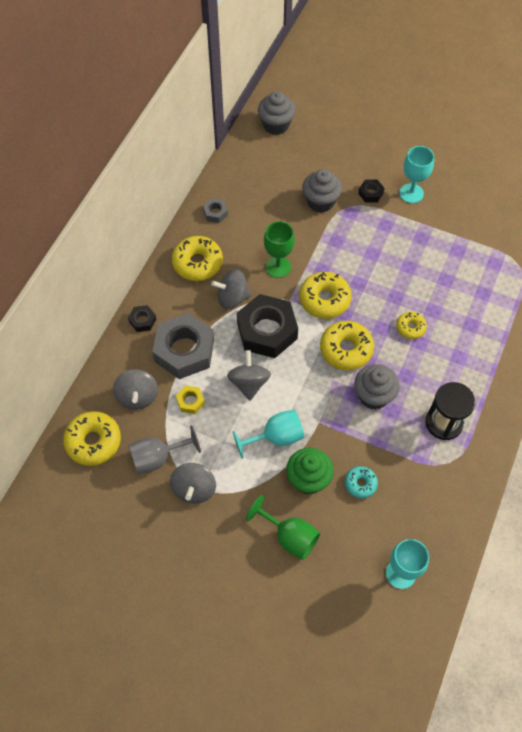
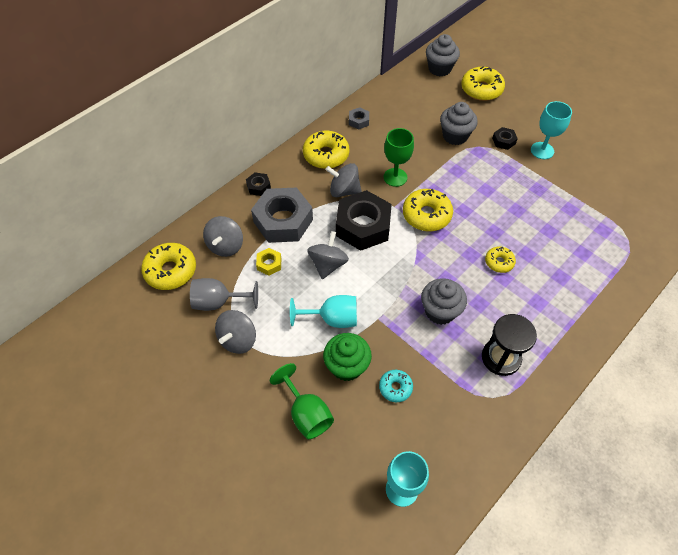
camera: 20 degrees right, 5 degrees down
yellow donut [320,321,374,370] -> yellow donut moved to [461,66,505,101]

